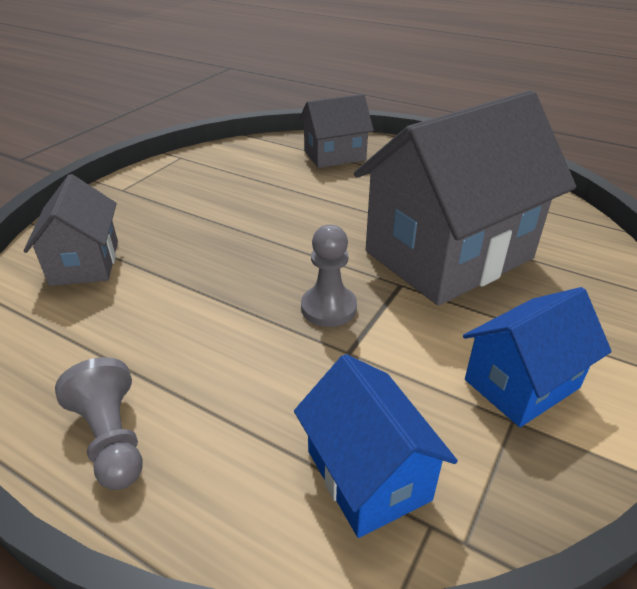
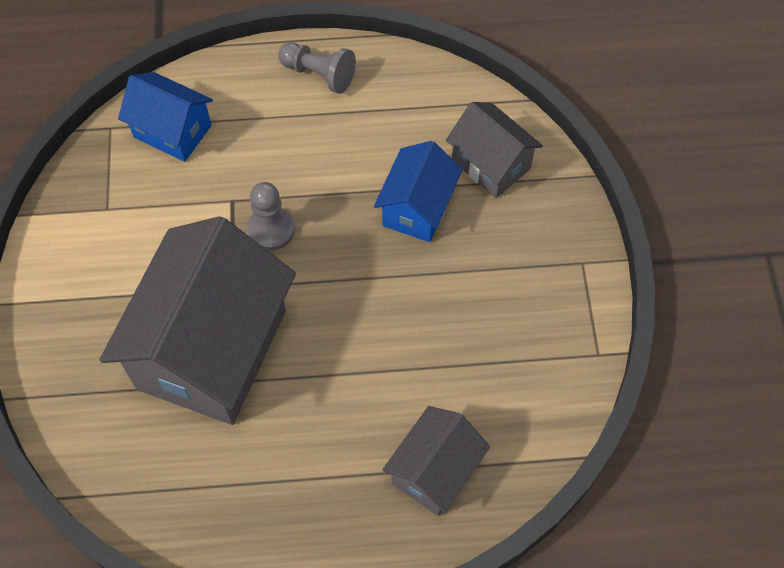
camera: 145 degrees right, 25 degrees up
blue house [463,287,612,427] -> blue house moved to [374,141,463,242]

